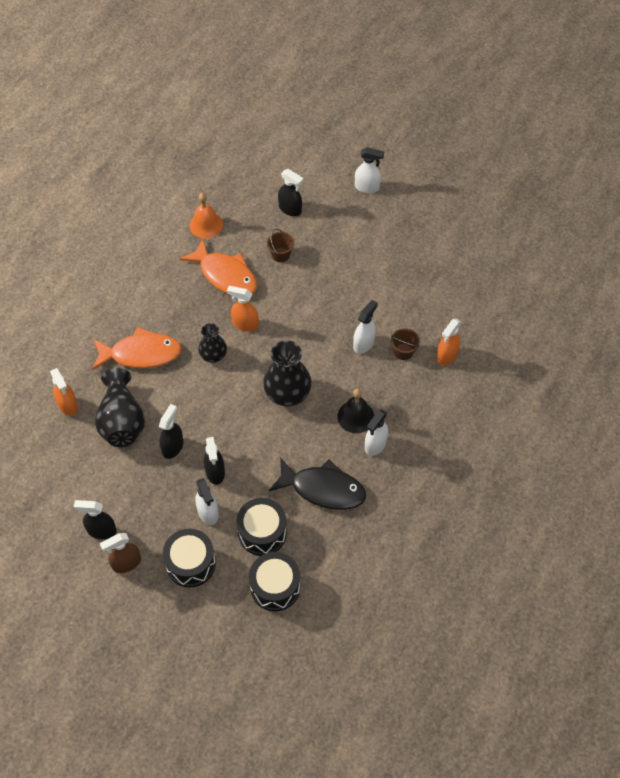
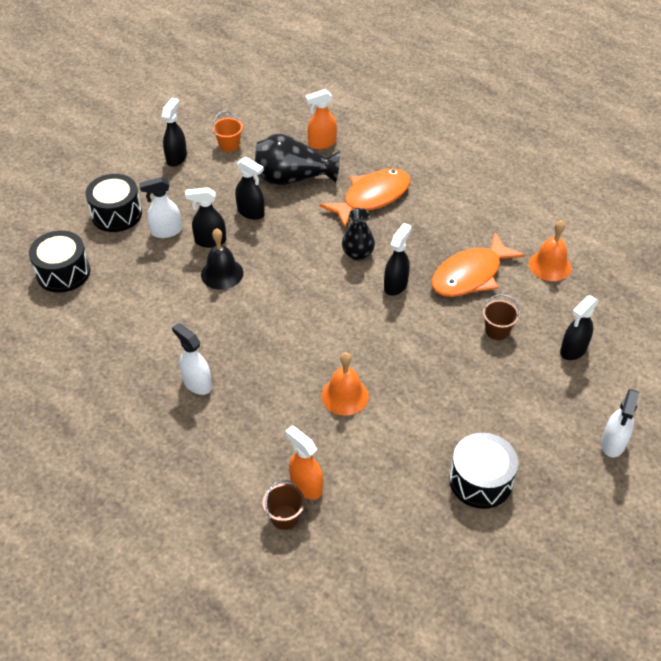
camera: 100 degrees right, 10 degrees down
orange fish [92,327,182,370] -> orange fish turned 135 degrees counterclockwise [320,169,410,228]
brown spray bottle [100,533,141,573] -> none
orange spray bottle [227,286,259,331] -> black spray bottle [384,223,411,296]
black drum [236,498,287,556] -> black drum moved to [449,433,518,509]
black vase [263,340,312,406] -> none
black fish [269,457,366,510] -> none
black bell [337,388,374,433] -> black bell moved to [201,228,243,290]
white spray bottle [353,300,378,354] -> orange bell [321,352,369,416]
brown bucket [391,328,420,360] -> brown bucket moved to [263,480,305,530]
none -> orange bucket [212,111,243,152]

